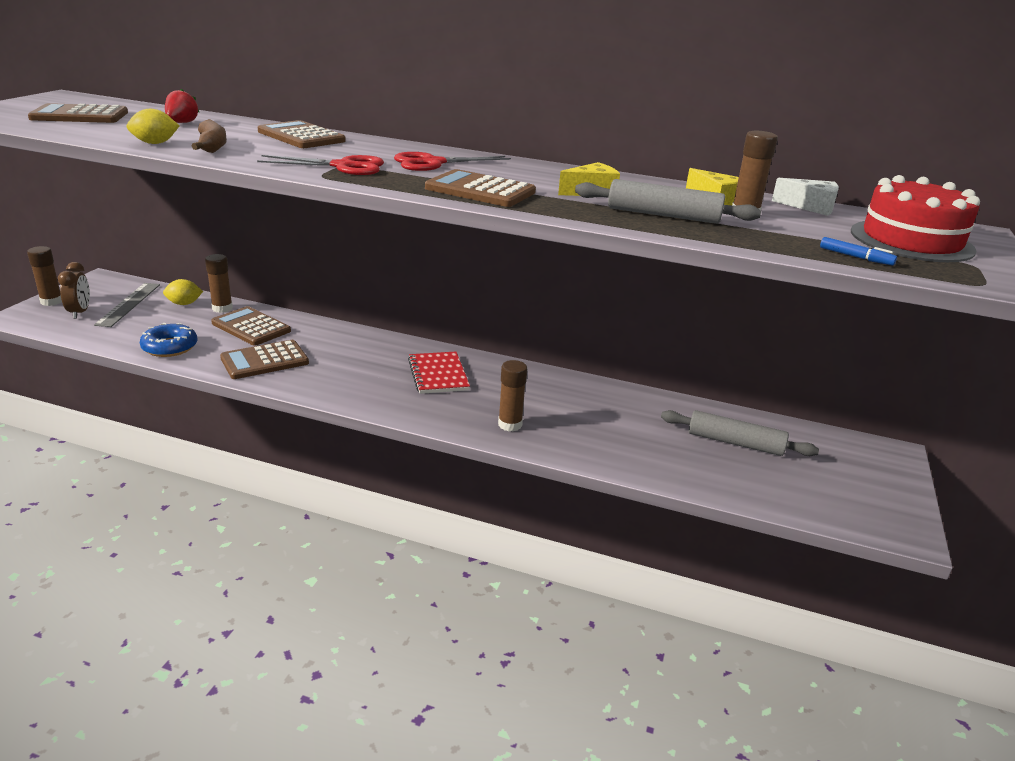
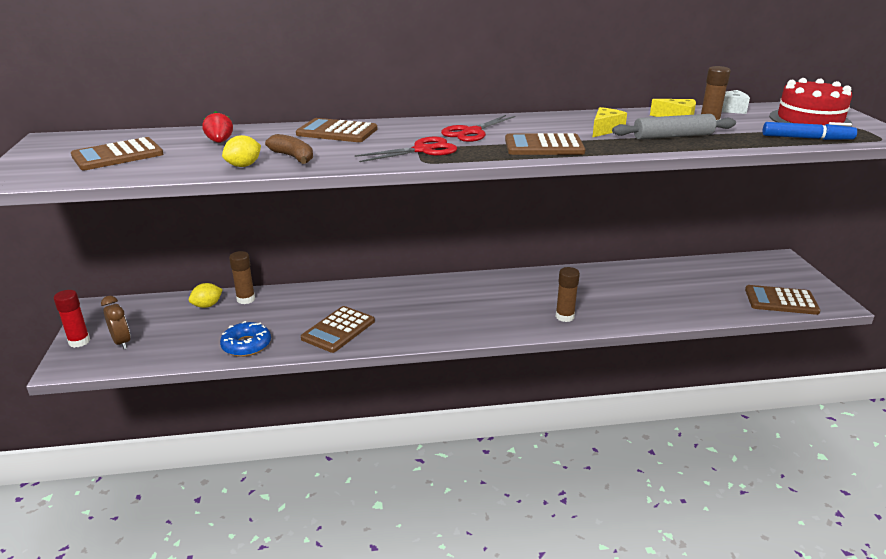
camera: 25 degrees left, 0 degrees up
brown glue stick [27,246,62,306] -> red glue stick [54,290,90,348]
grey ruler [94,283,160,327] -> none
brown calculator [211,306,291,346] -> brown calculator moved to [745,285,821,315]
red notebook [408,352,470,394] -> none
grey rolling pin [661,410,819,456] -> none
blue marker [820,237,897,265] -> blue marker [763,122,857,140], size x1.82

